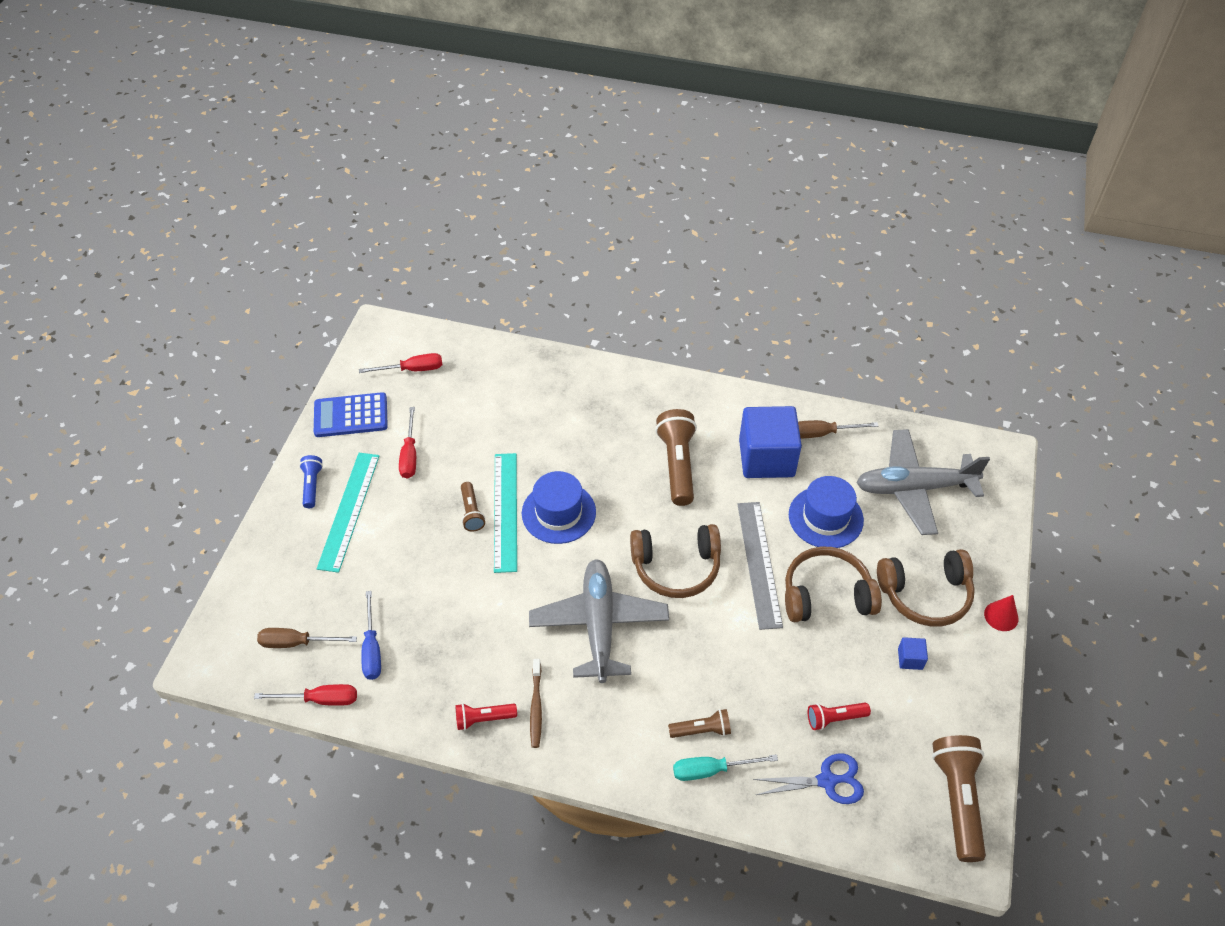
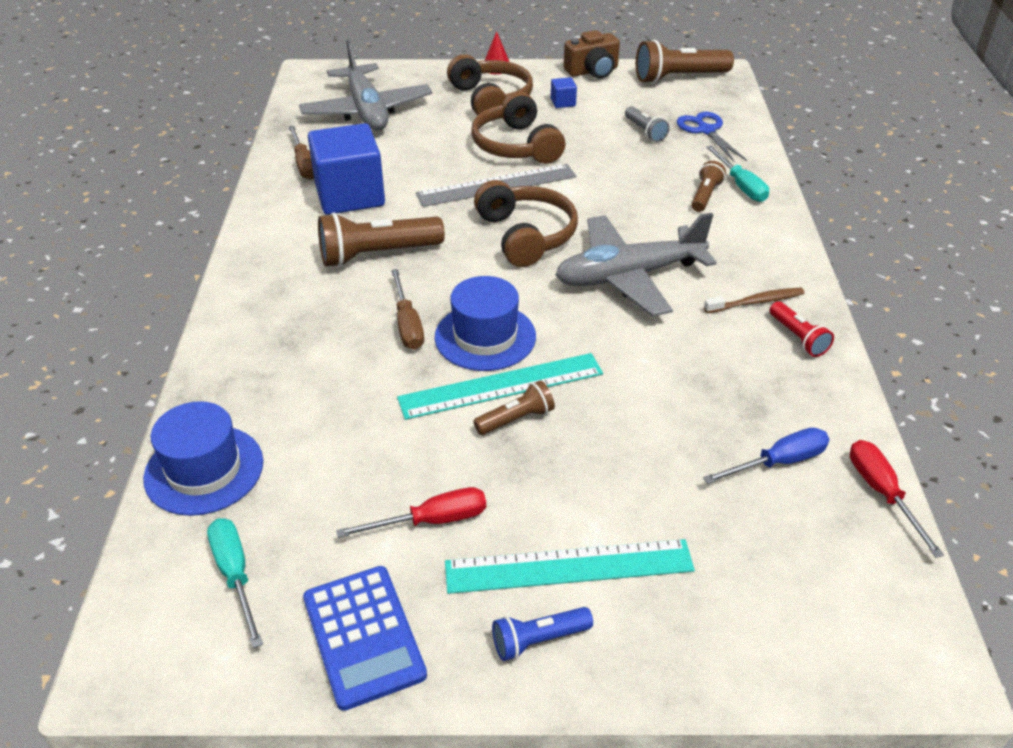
camera: 105 degrees left, 10 degrees down
brown screwdriver [257,628,357,648] -> brown screwdriver moved to [391,269,424,350]
red screwdriver [359,353,442,373] -> turquoise screwdriver [207,518,263,648]
brown flashlight [668,709,731,738] -> brown flashlight turned 45 degrees clockwise [691,161,726,212]
blue hat [789,476,864,548] -> blue hat moved to [143,401,264,516]
red flashlight [808,703,871,730] -> grey flashlight [625,106,670,142]
none -> brown camera [564,30,620,79]

